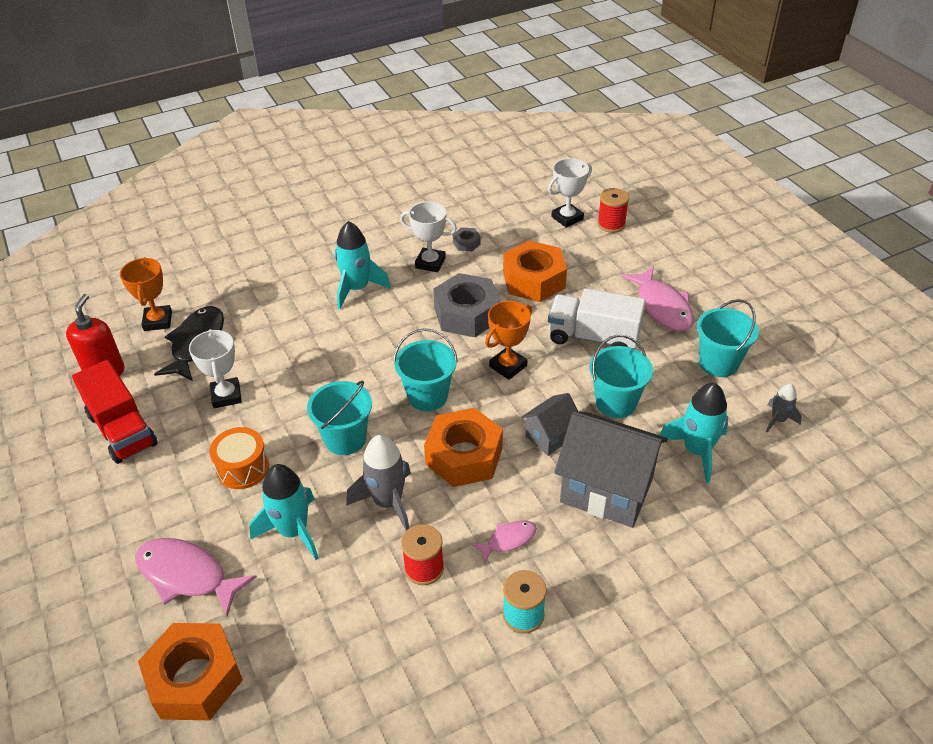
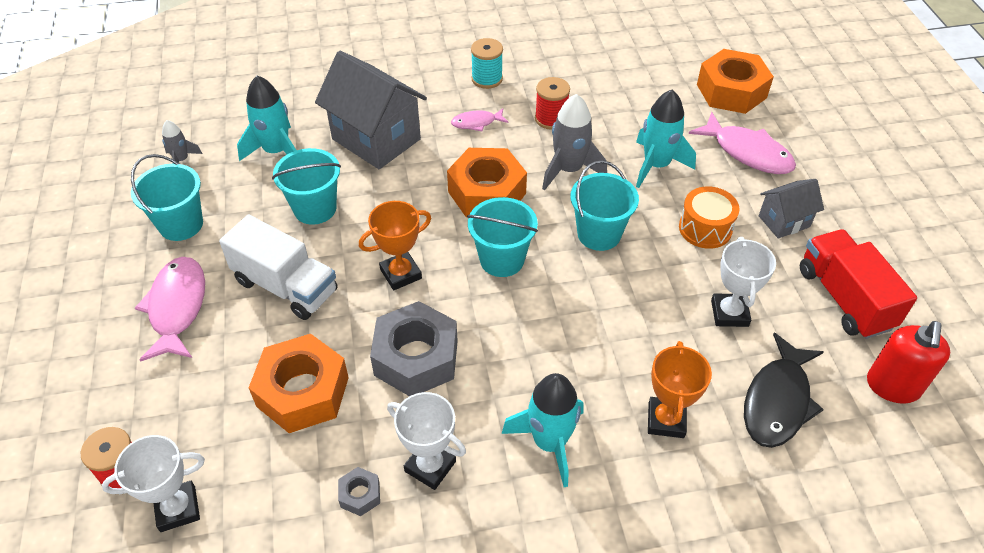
camera: 165 degrees left, 5 degrees up
orange trophy [120,257,172,331] -> orange trophy moved to [648,341,712,438]
grey house [522,393,579,455] -> grey house moved to [759,179,824,239]

